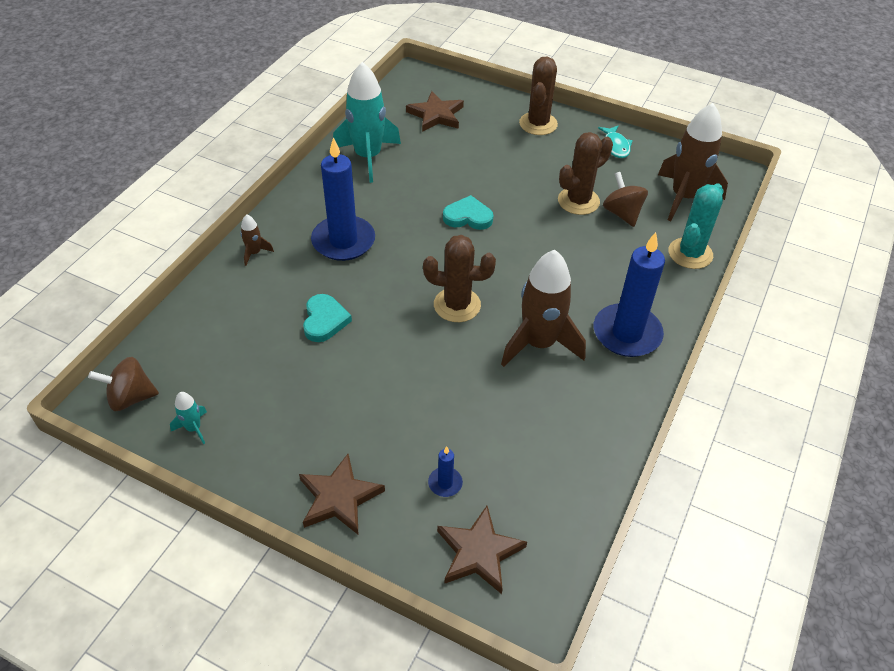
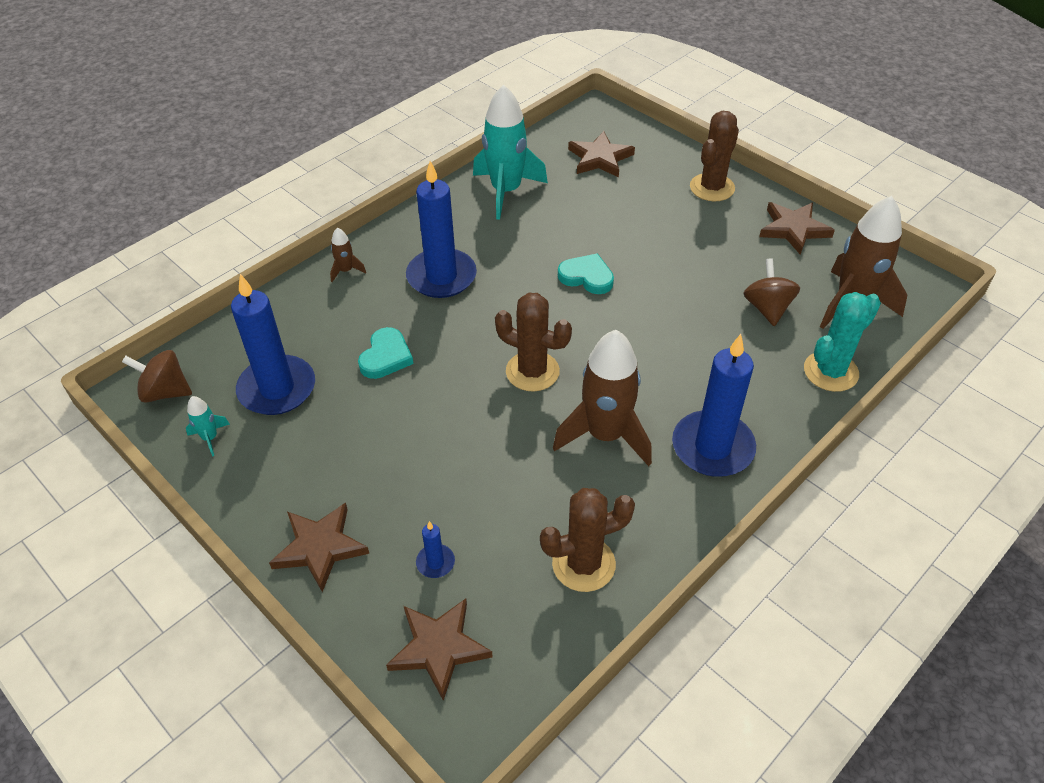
camera: 20 degrees right, 0 degrees up
brown cactus [558,132,613,215] -> brown cactus moved to [540,488,635,592]
turquoise fish [598,125,633,158] -> brown star [759,202,835,255]
none -> blue candle [231,274,315,415]

